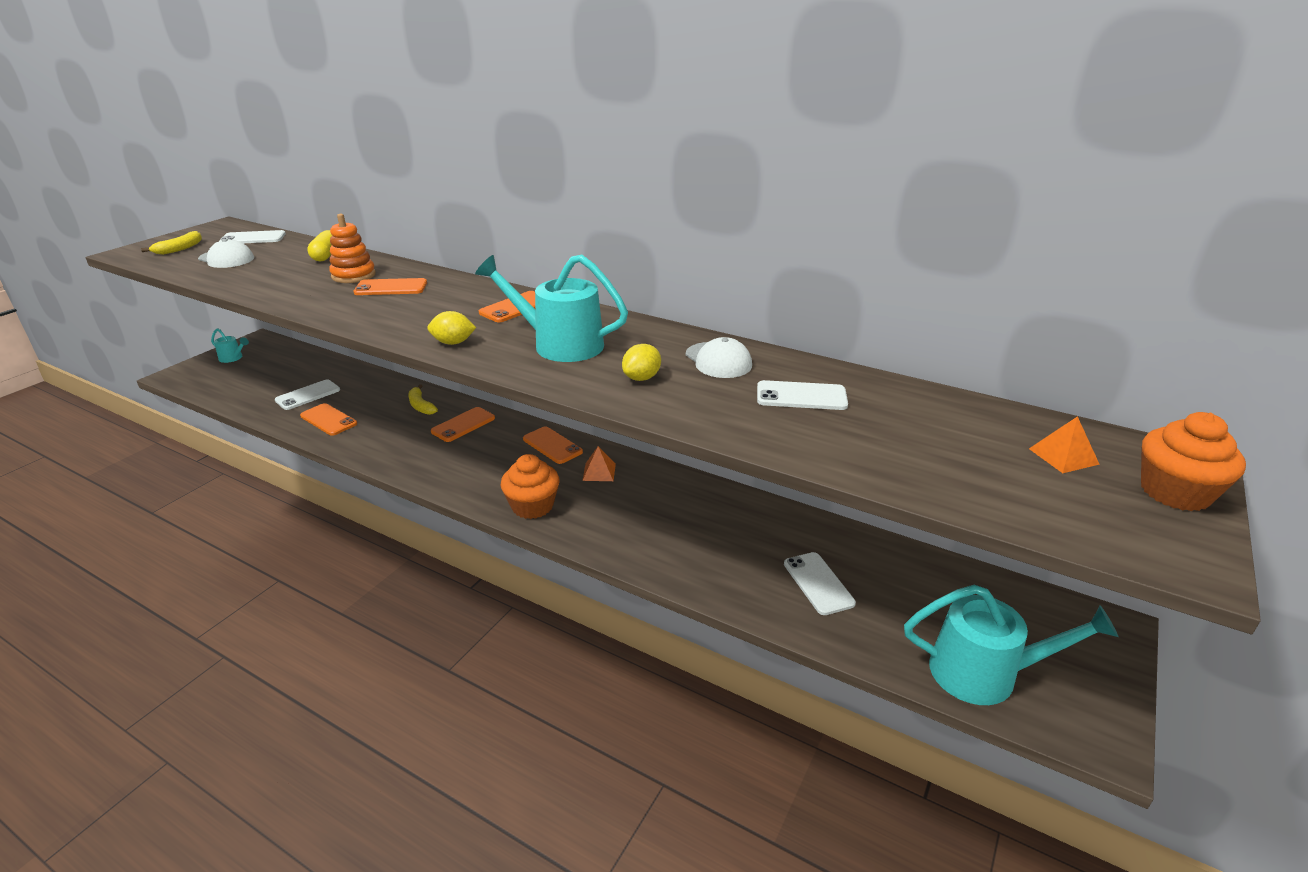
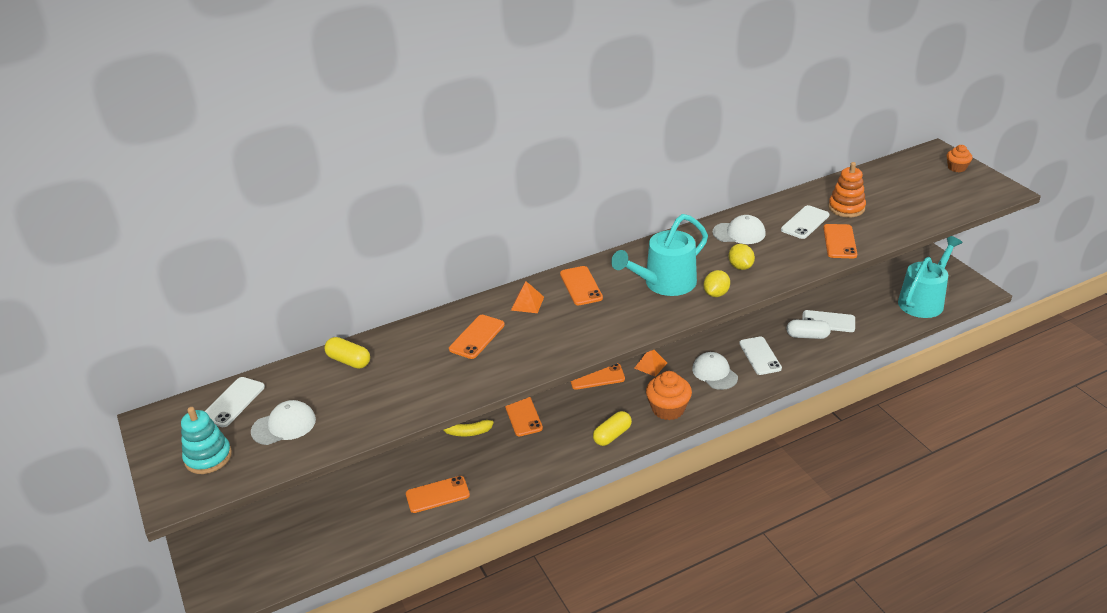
camera: 55 degrees left, 5 degrees up
yellow banana [141,231,202,255] -> turquoise stacking toy [181,407,232,474]
turquoise watering can [211,328,249,363] -> none
white phone [275,379,340,410] -> white phone moved to [739,337,782,375]
orange stacking toy [329,214,376,283] -> orange stacking toy moved to [828,162,866,218]
yellow lemon [427,311,476,345] -> yellow lemon moved to [704,270,730,297]
orange pyramid [1029,416,1100,473] -> orange pyramid moved to [511,281,544,313]
orange cupcake [1141,412,1246,511] -> orange cupcake [947,145,973,172], size x0.59
none -> yellow capsule [593,411,632,446]
none -> white cap [692,352,738,390]
none -> white capsule [787,320,831,339]
none -> orange phone [823,224,857,258]

